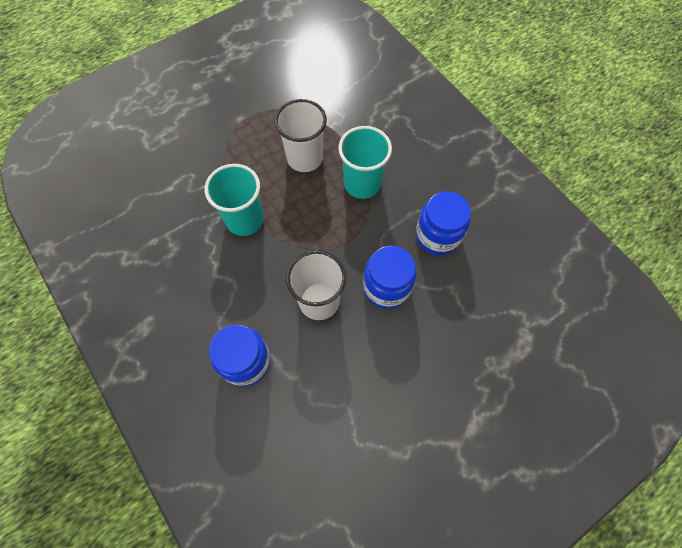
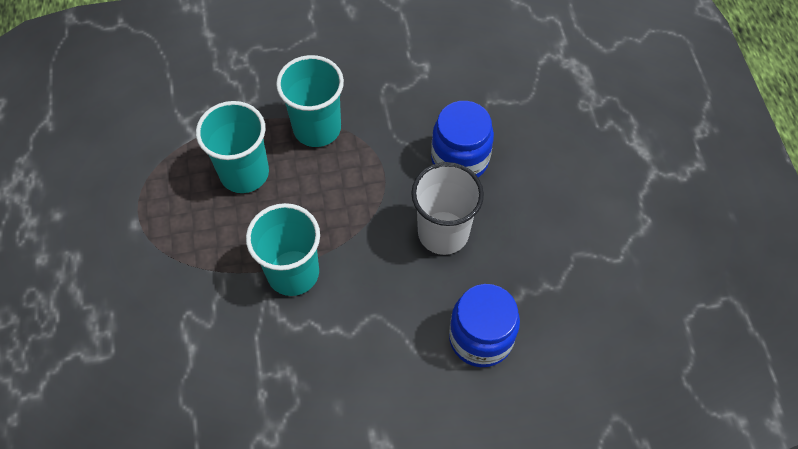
camera: 65 degrees left, 5 degrees down
white cup [275,99,327,172] -> turquoise cup [196,101,269,193]
blue jar [416,191,471,255] -> none

